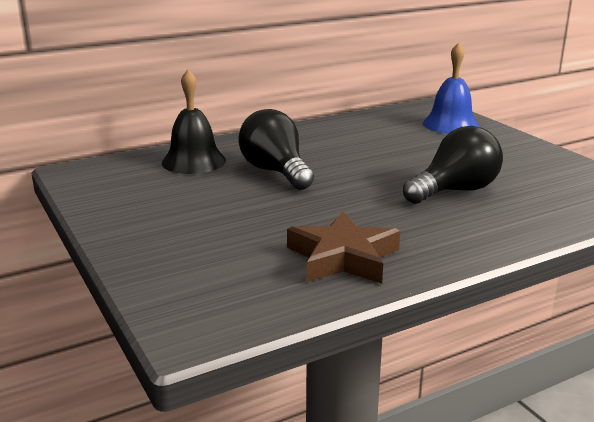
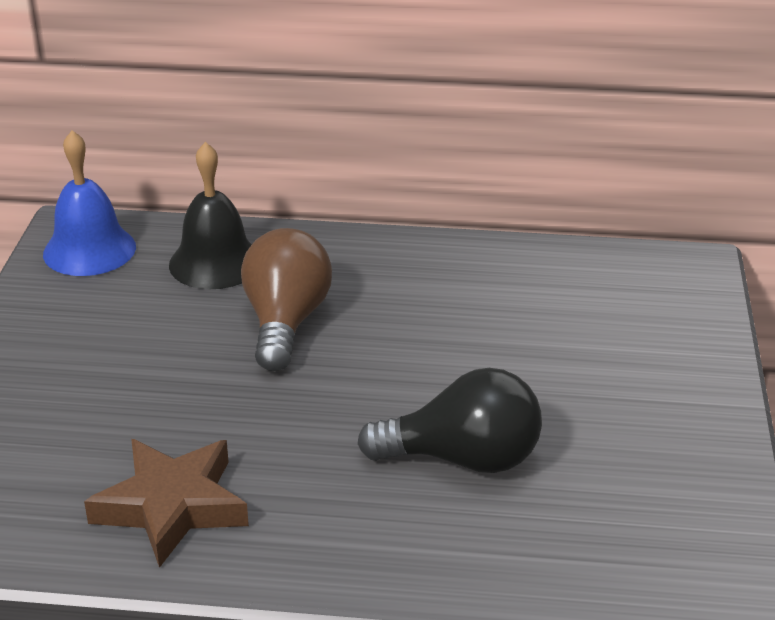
camera: 35 degrees right, 10 degrees up
black light bulb [238,109,314,190] -> brown light bulb [241,228,332,371]
blue bell [423,42,480,134] -> blue bell moved to [43,130,136,276]

